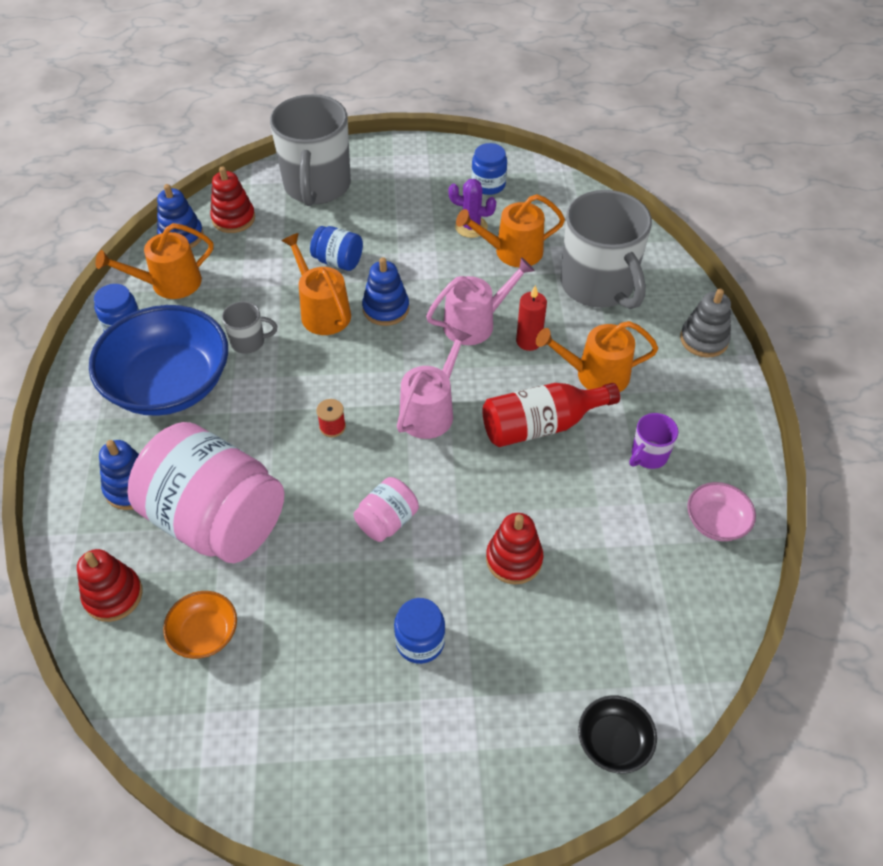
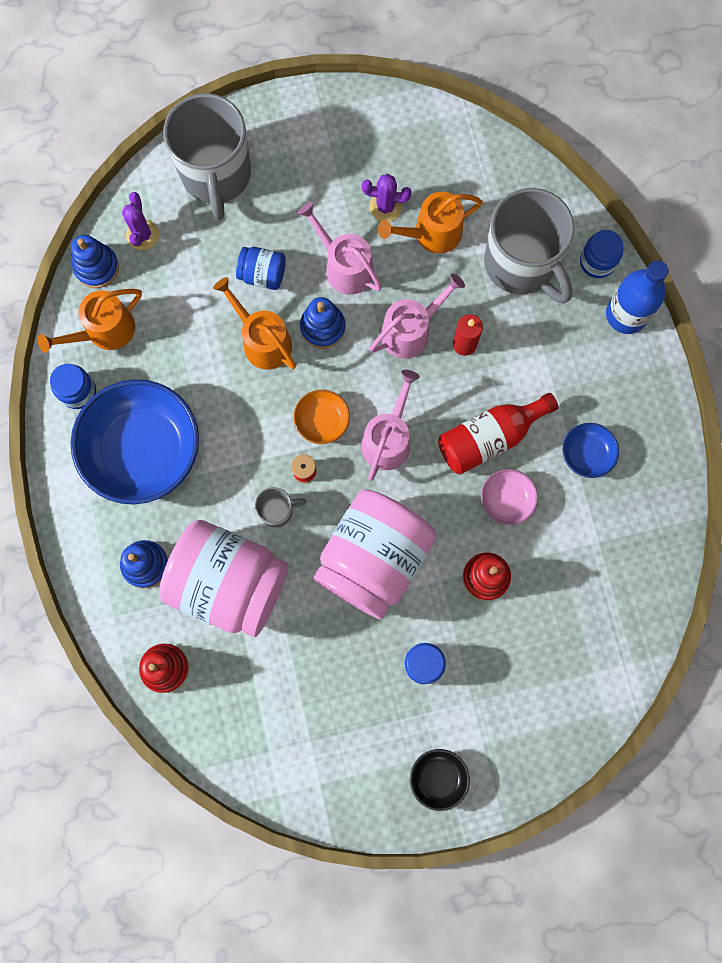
camera: 10 degrees left, 25 degrees up
orange bowl [163,591,237,659] -> orange bowl moved to [294,390,350,444]
red stacking toy [210,166,255,233] -> purple cactus [122,192,159,250]
grey mug [222,301,278,354] -> grey mug moved to [255,487,306,528]
pink jar [353,477,419,542] -> pink jar [314,490,436,620], size x2.26
blue jar [471,143,507,195] -> blue jar moved to [580,230,623,278]
orange watering can [536,321,658,392] -> none
black bowl [578,695,657,774] -> black bowl moved to [410,749,470,811]
purple mug [630,413,679,469] -> blue bowl [562,423,619,478]
grey stacking toy [680,289,731,358] -> blue bottle [606,260,669,334]
pink bowl [687,482,756,541] -> pink bowl moved to [481,469,538,525]
none -> pink watering can [298,202,382,295]

